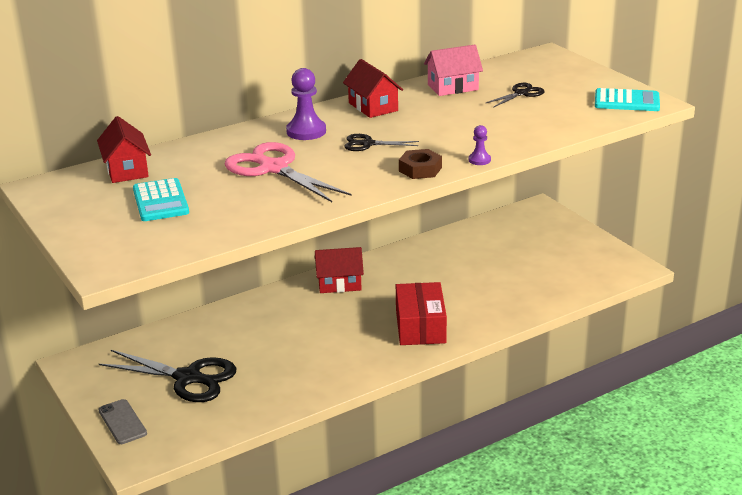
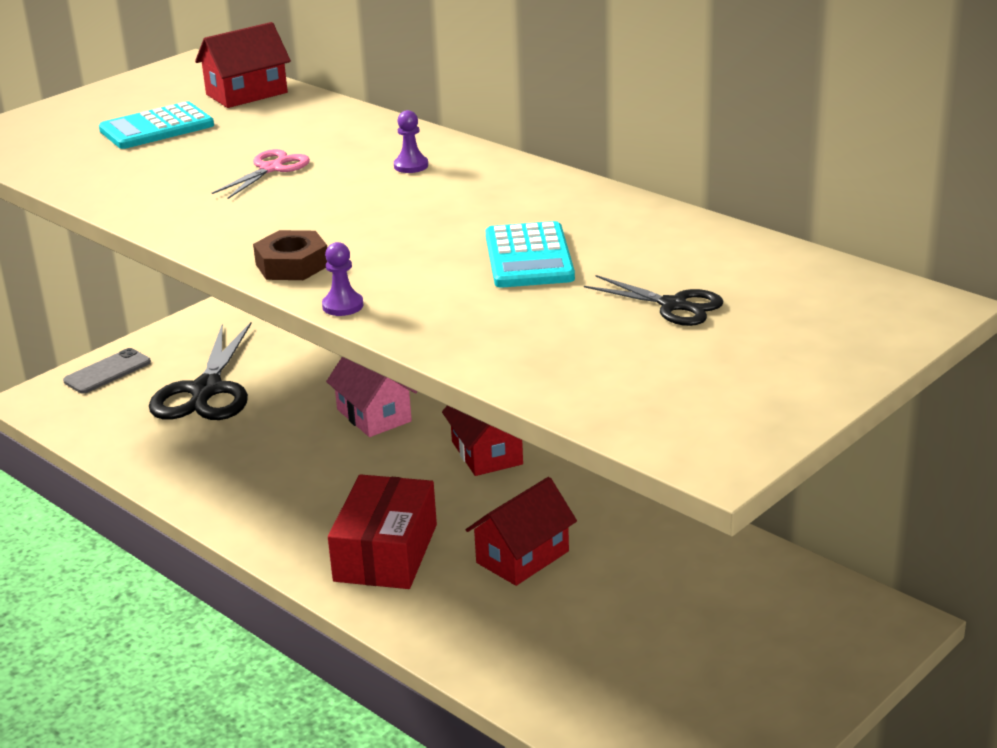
camera: 75 degrees right, 0 degrees up
pink scissors [224,142,352,202] -> pink scissors [212,149,310,199], size x0.52
purple pawn [286,68,326,140] -> purple pawn [394,110,428,173], size x0.53
red house [343,59,403,118] -> red house moved to [466,477,577,586]
black scissors [344,134,419,151] -> none
red box [396,282,447,345] -> red box turned 60 degrees counterclockwise [328,474,437,589]
pink house [424,45,483,96] -> pink house moved to [326,357,417,437]
turquoise calculator [595,88,660,111] -> turquoise calculator moved to [486,221,575,288]

